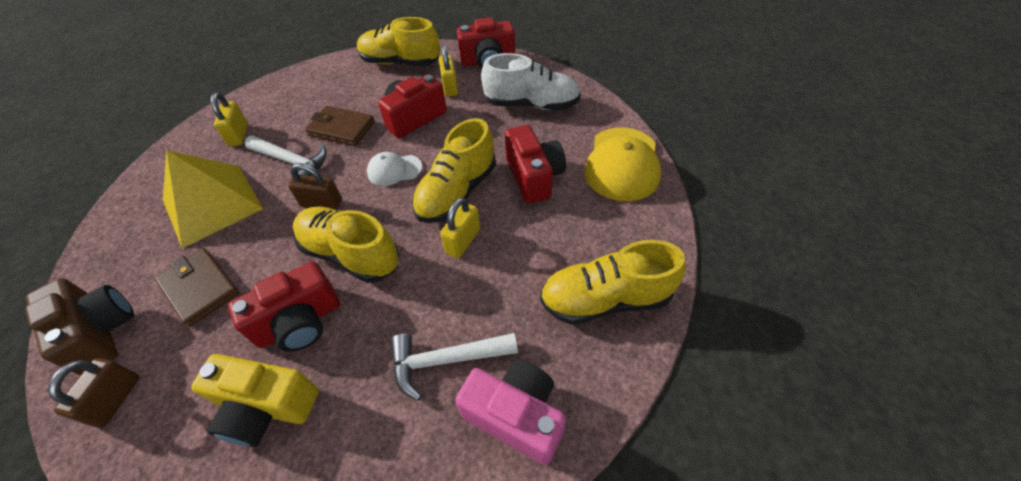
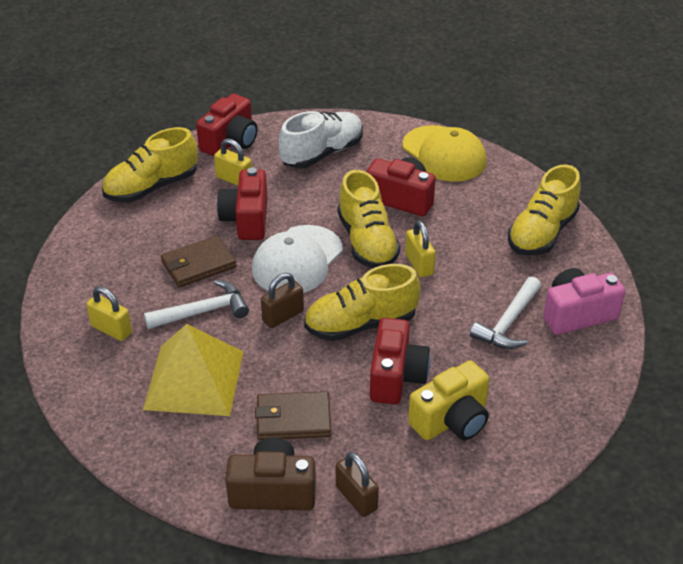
camera: 50 degrees left, 10 degrees down
white cap [367,152,422,186] -> white cap [252,225,343,293], size x1.83

